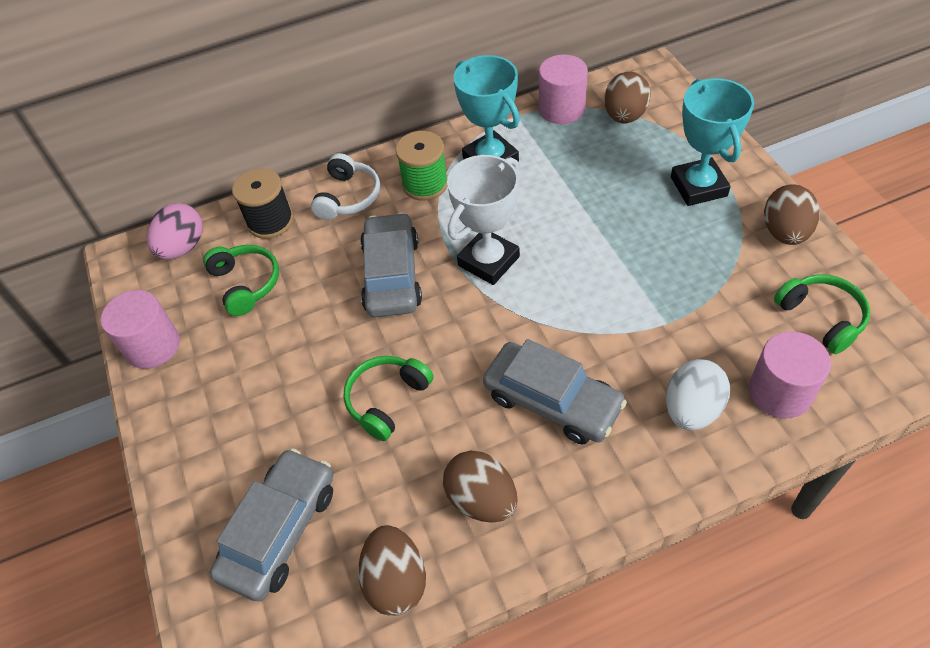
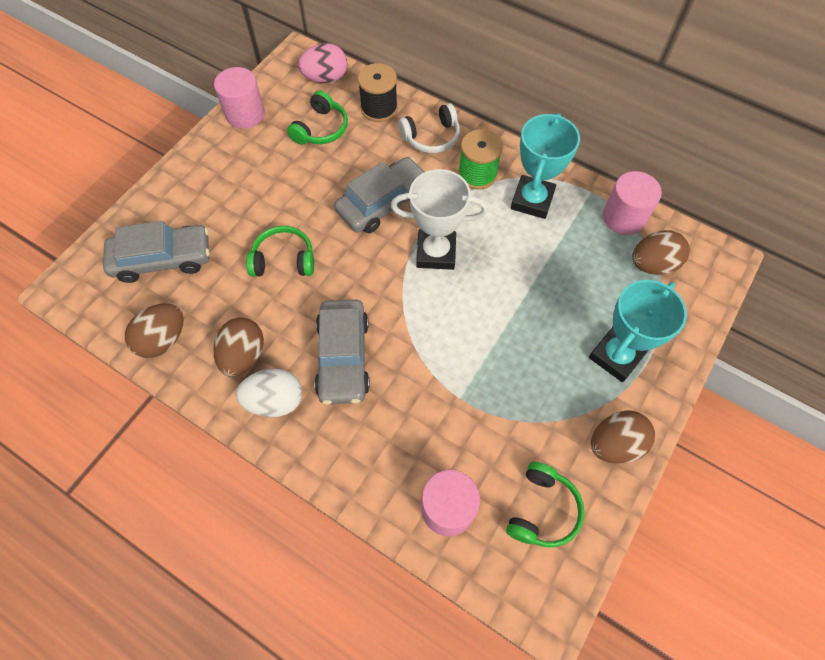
camera: 50 degrees right, 10 degrees up
white egg [666,359,730,431] -> white egg moved to [236,369,302,417]

